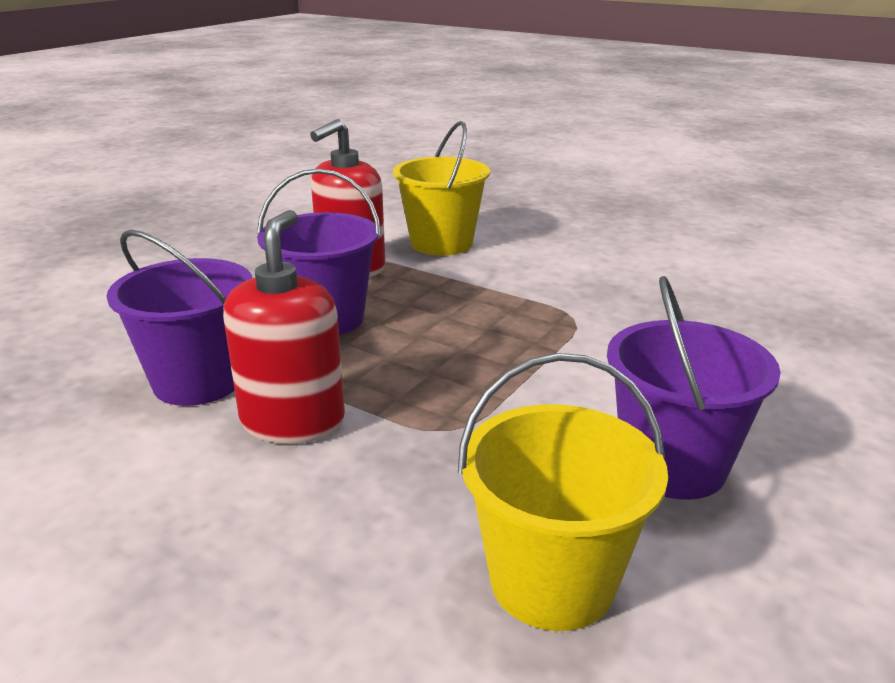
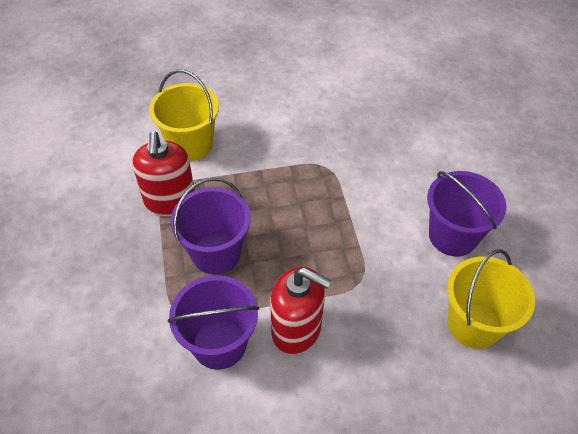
camera: 45 degrees left, 25 degrees up
red soap dispenser [223,210,345,444] -> red soap dispenser turned 150 degrees clockwise [270,267,331,355]

